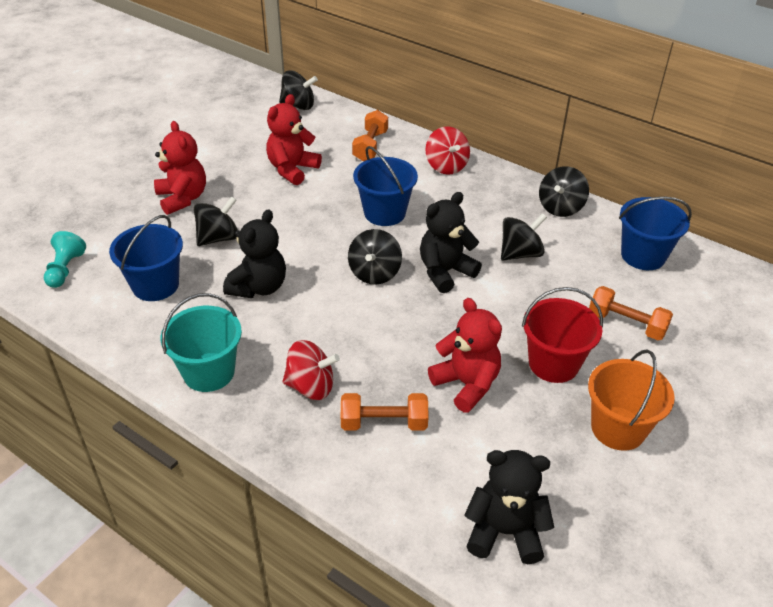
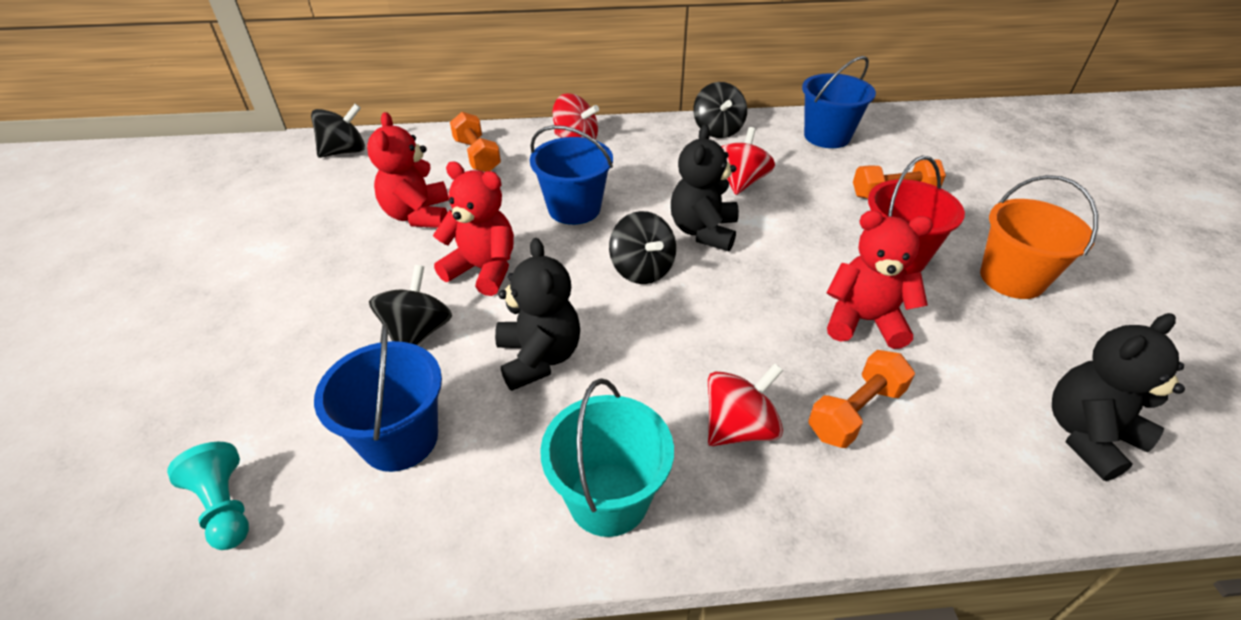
camera: 40 degrees left, 0 degrees up
red teddy bear [154,121,206,215] -> red teddy bear moved to [433,161,514,296]
black spinning top [501,213,547,261] -> red spinning top [721,127,775,195]

